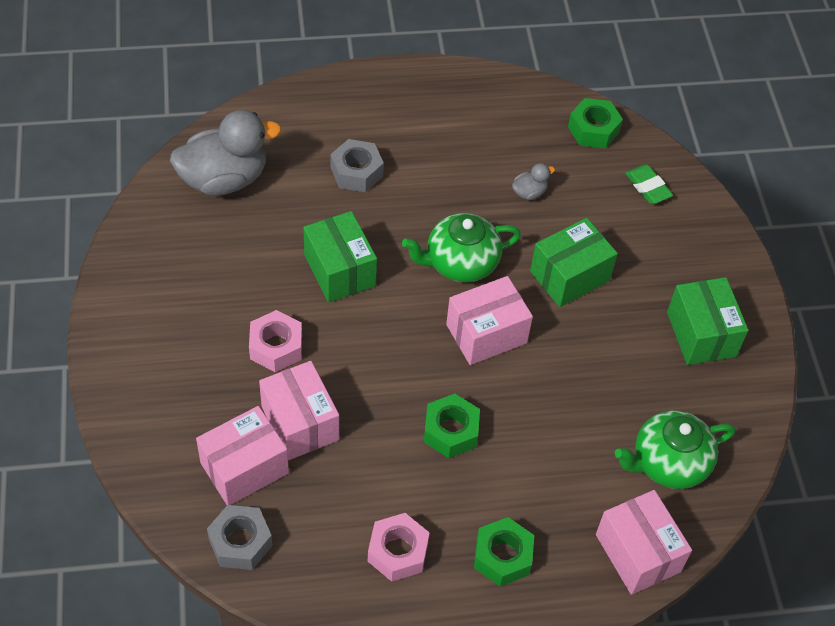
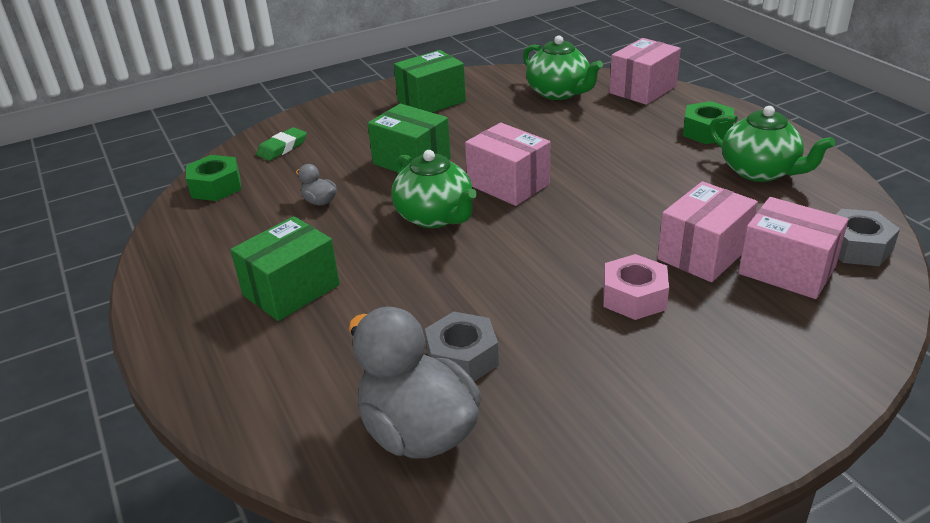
camera: 105 degrees left, 20 degrees down
green box [303,211,377,302] -> green box moved to [230,216,340,321]
grey nut [331,139,384,192] -> grey nut moved to [425,312,499,381]
pink nut [368,513,430,582] -> green teapot [709,106,835,182]
green nut [424,394,480,458] -> none

